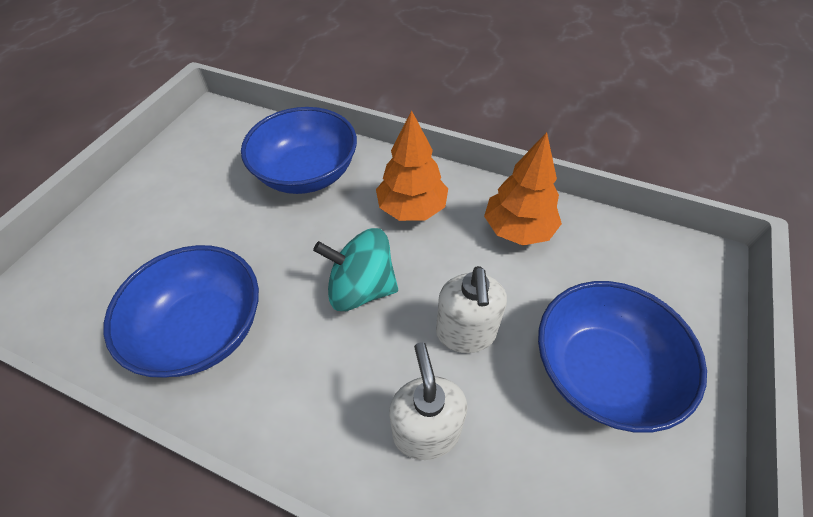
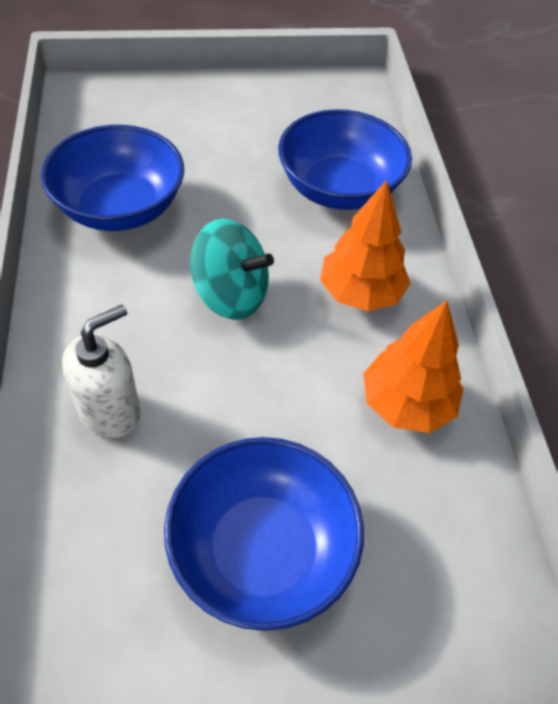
camera: 55 degrees right, 0 degrees up
turquoise spinning top [313,228,398,311] -> turquoise spinning top turned 135 degrees clockwise [190,219,274,320]
white soap dispenser [436,266,507,353] -> none

